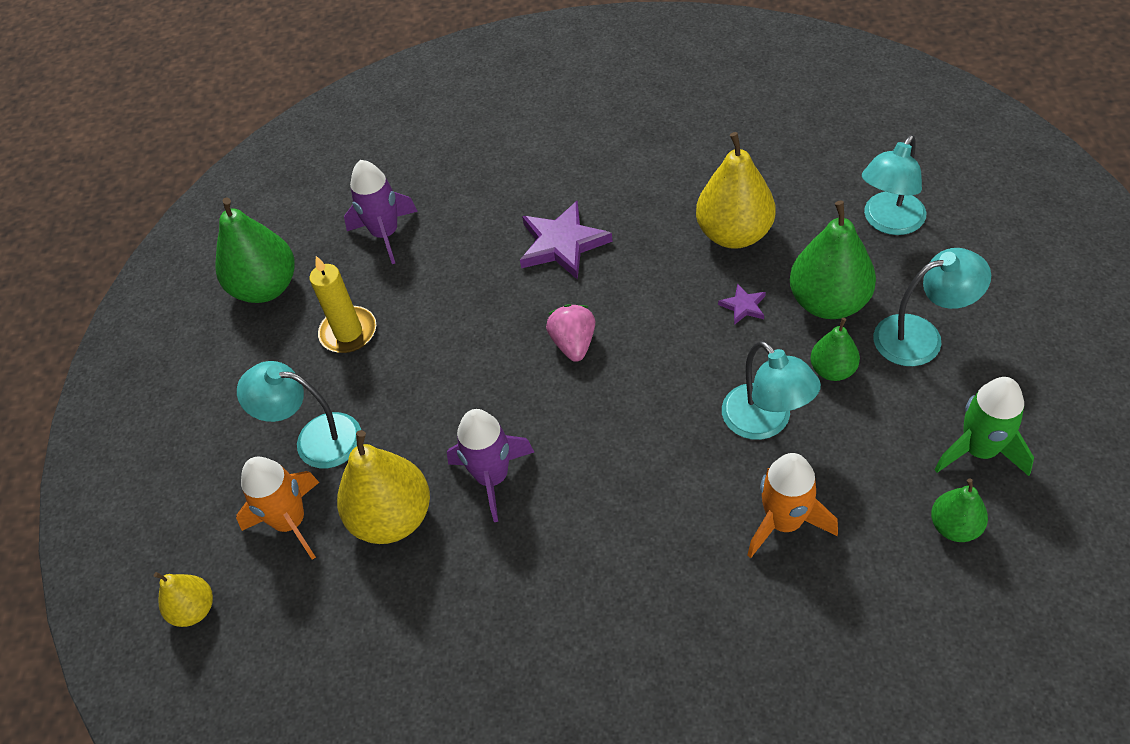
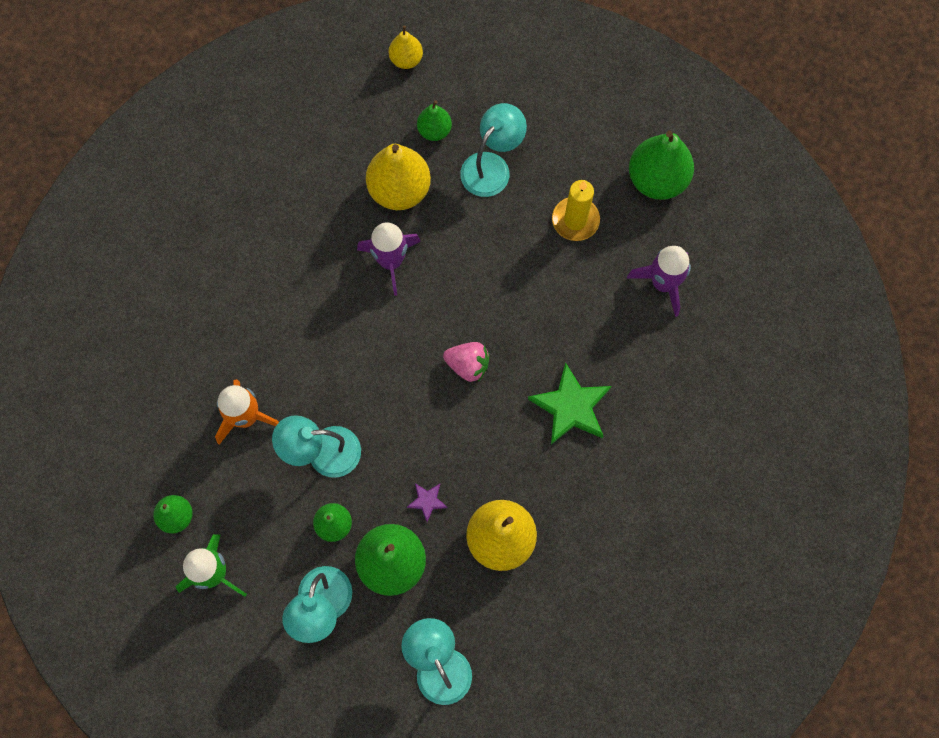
camera: 110 degrees right, 20 degrees up
orange rocket [236,457,319,560] -> green pear [417,100,452,141]
purple star [520,201,613,280] -> green star [528,362,611,444]

